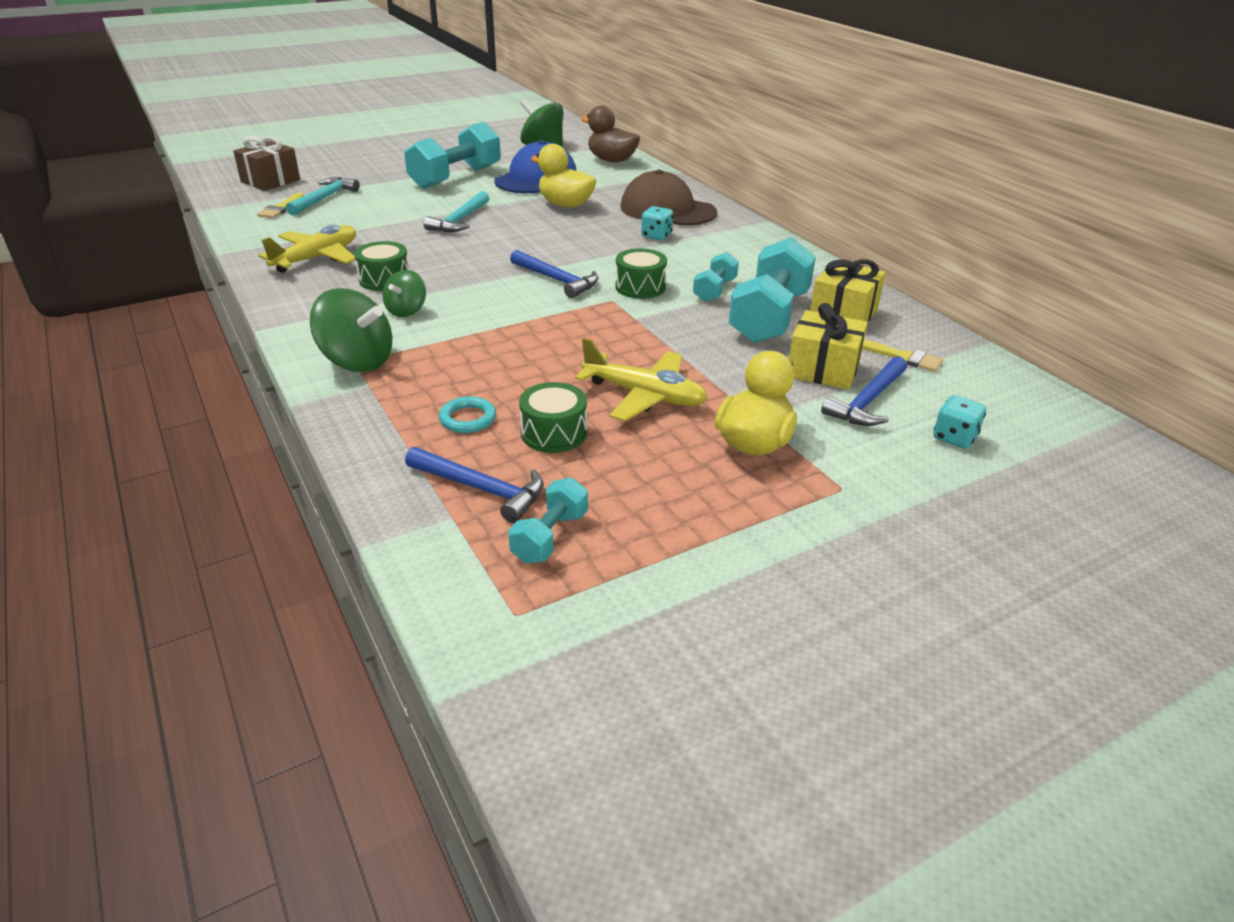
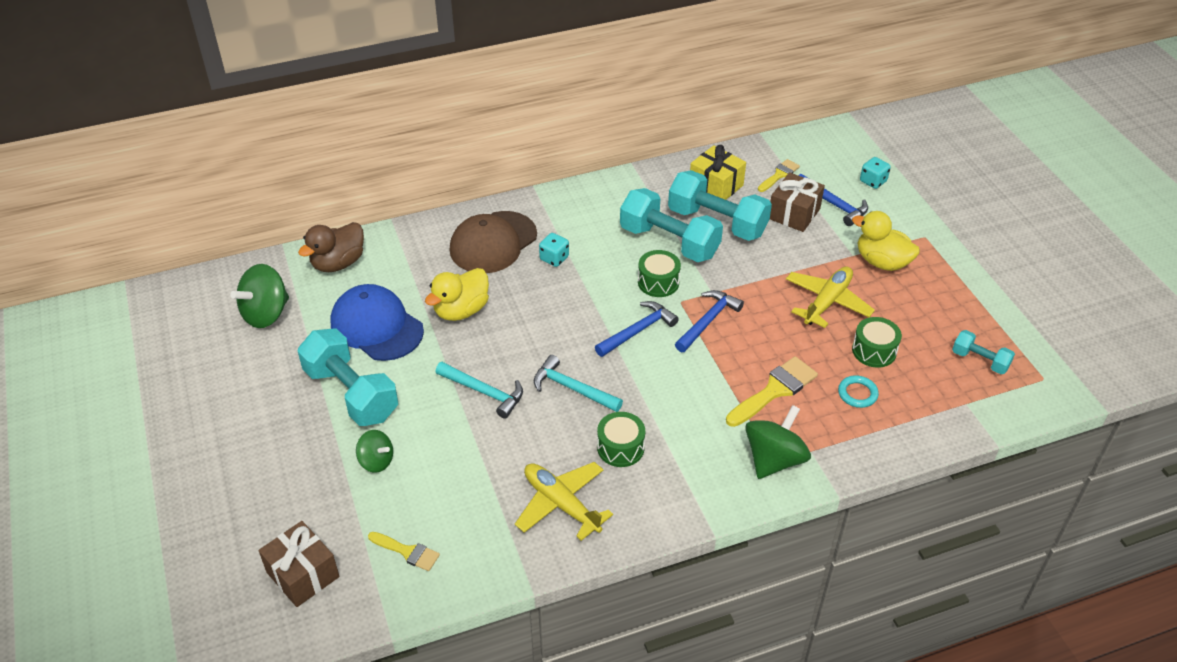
camera: 80 degrees left, 10 degrees up
turquoise hammer [286,177,360,216] -> turquoise hammer moved to [534,355,623,412]
green spinning top [382,270,426,317] -> green spinning top moved to [356,430,393,473]
blue hammer [405,447,544,523] -> blue hammer moved to [675,290,744,352]
turquoise dumbbell [693,252,739,302] -> turquoise dumbbell [620,188,723,262], size x1.95
yellow gift [789,303,868,390] -> brown gift [770,172,825,232]
none -> yellow brush [726,356,818,427]

